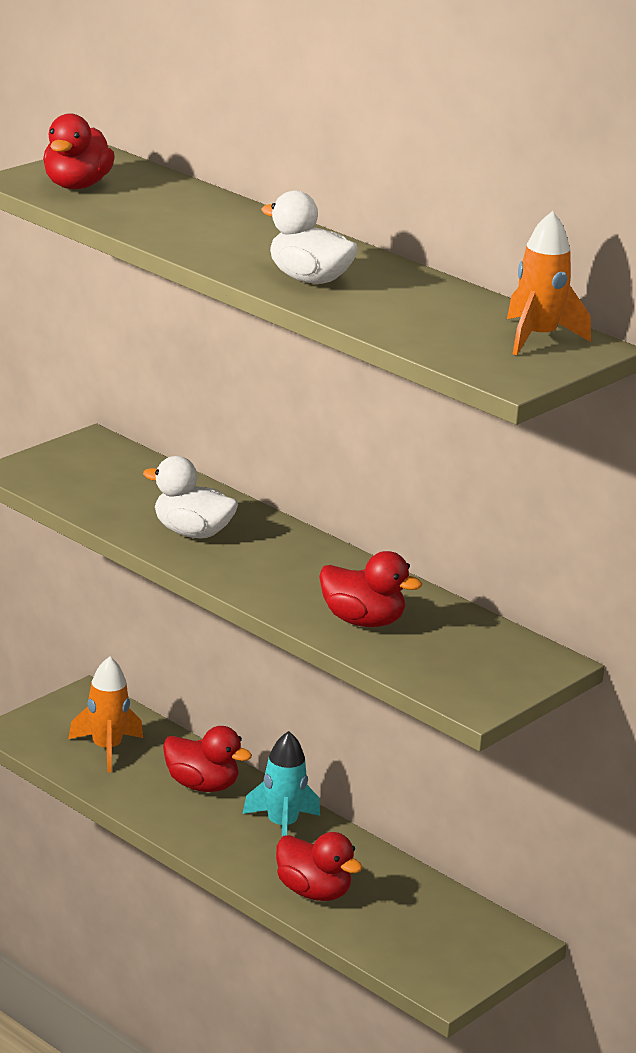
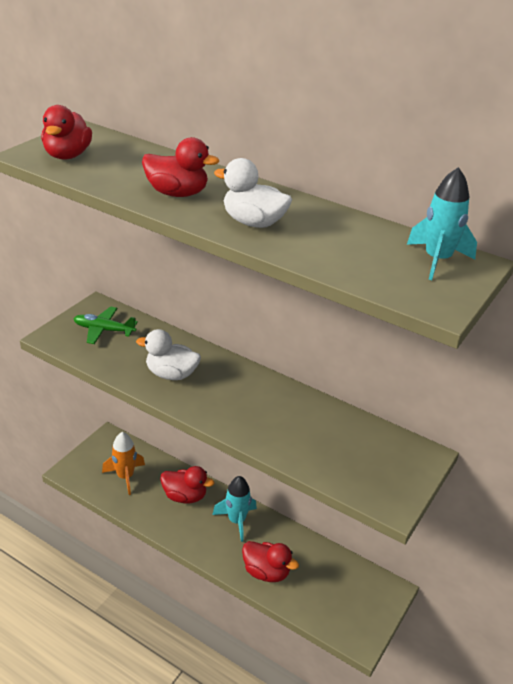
camera: 10 degrees left, 10 degrees up
red duck [319,551,422,627] -> red duck moved to [142,137,219,197]
orange rocket [507,211,591,355] -> turquoise rocket [407,167,477,280]
none -> green plane [74,306,138,344]

